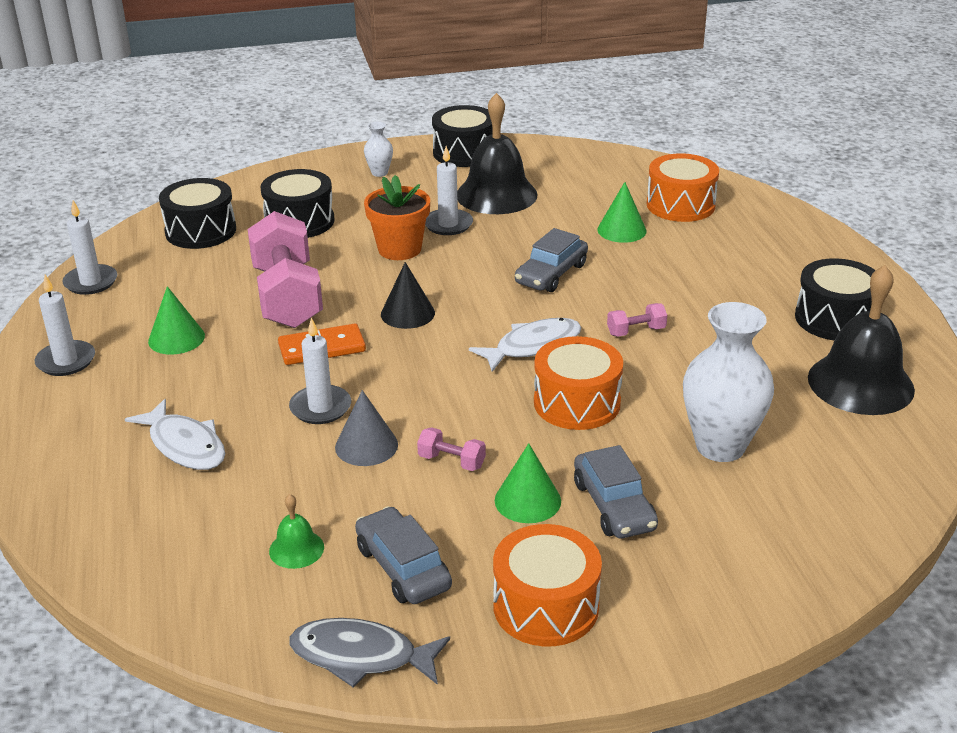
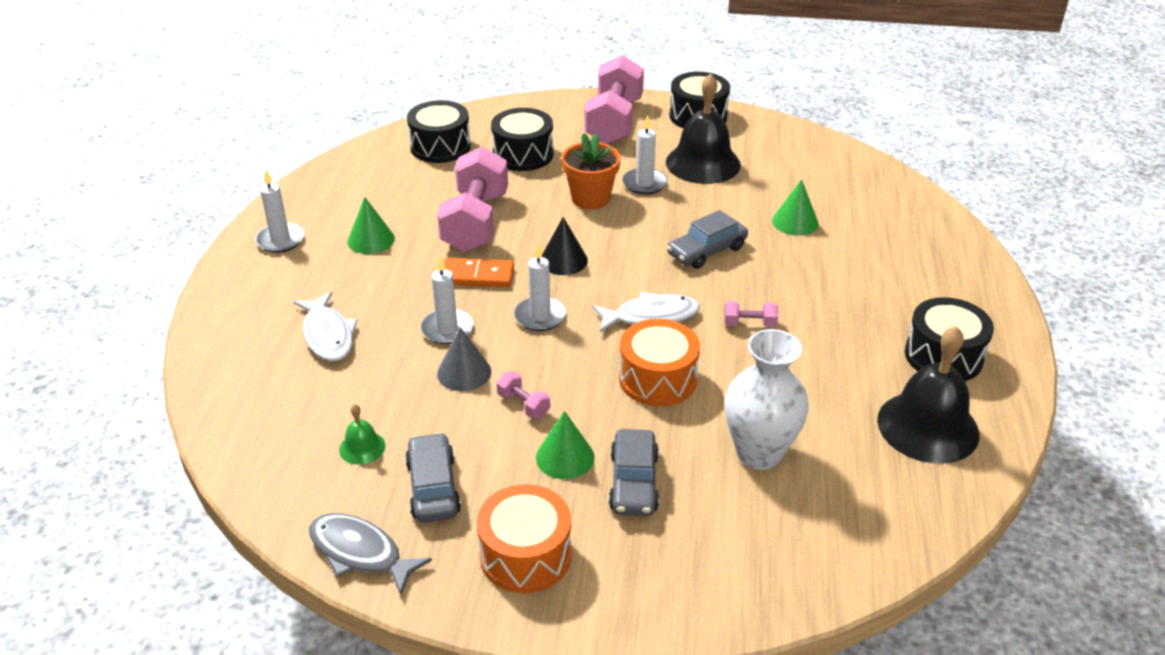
camera: 20 degrees right, 5 degrees up
white candle [62,201,117,295] -> white candle moved to [514,244,566,331]
white vase [364,122,393,177] -> pink dumbbell [584,55,644,144]
orange drum [647,153,719,222] -> none

